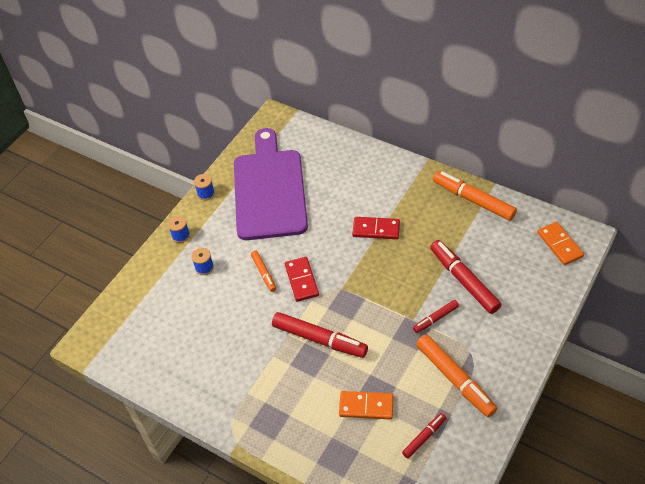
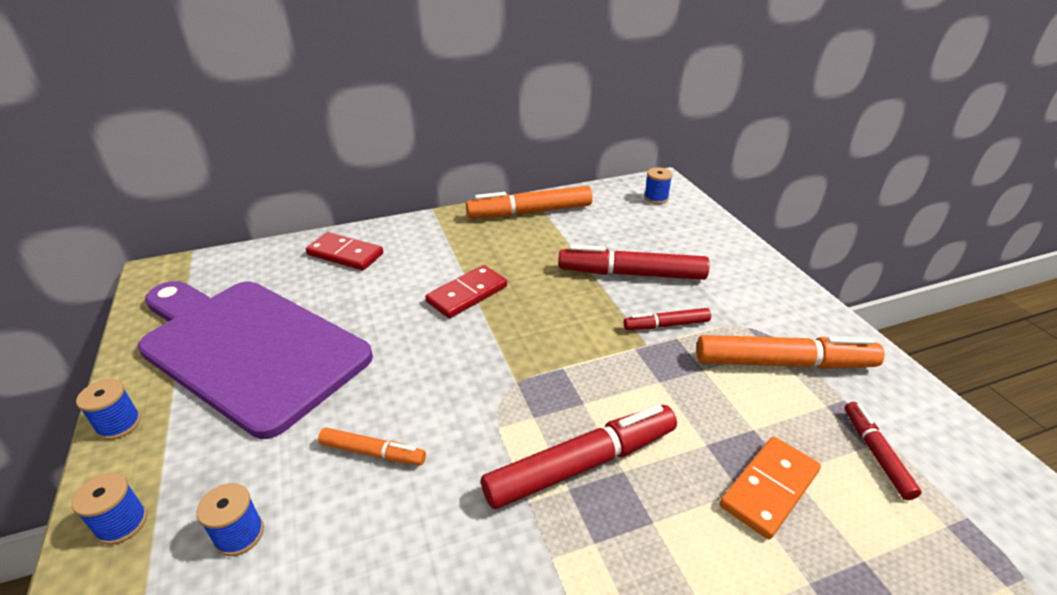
camera: 55 degrees left, 15 degrees down
red domino [285,257,319,302] -> red domino moved to [306,232,383,270]
red marker [413,300,459,333] -> red marker turned 75 degrees clockwise [624,308,711,330]
orange domino [537,222,584,265] -> blue spool [644,167,673,204]

